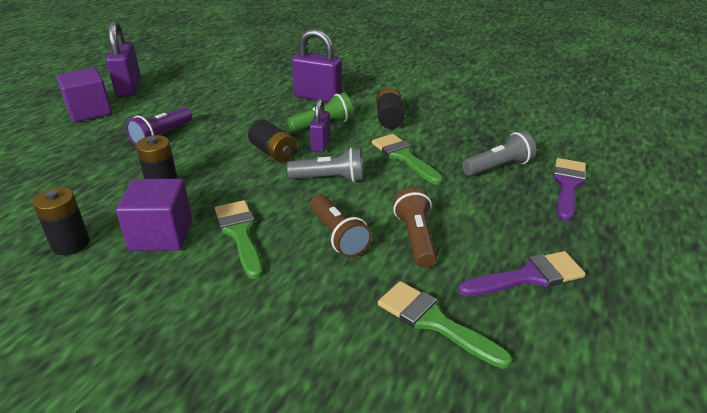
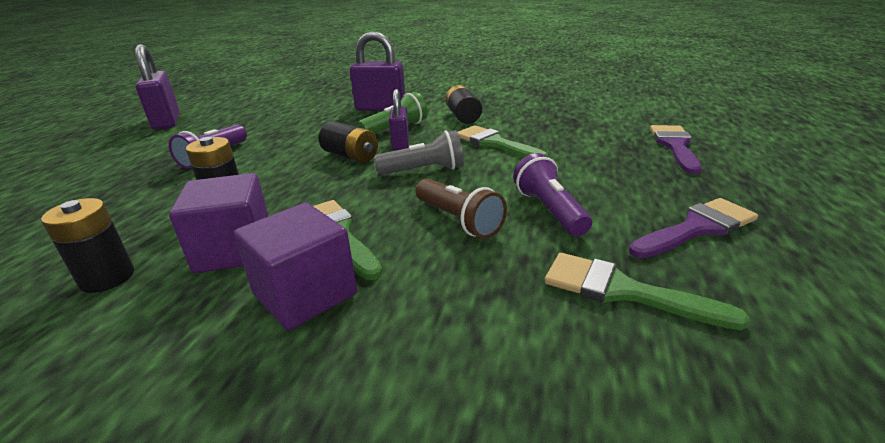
camera: 10 degrees left, 5 degrees down
purple cube [57,68,112,122] -> purple cube moved to [234,203,357,330]
brown flashlight [393,187,437,268] -> purple flashlight [513,153,592,237]
grey flashlight [462,131,536,176] -> none

